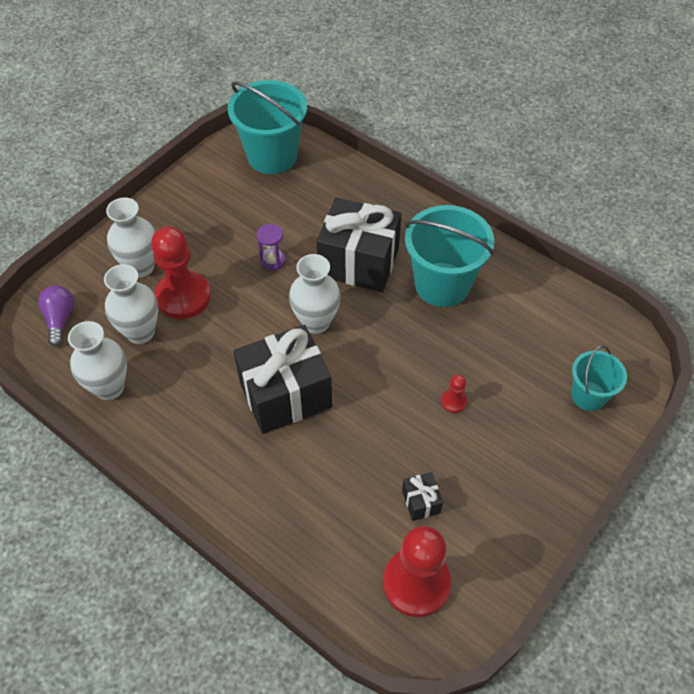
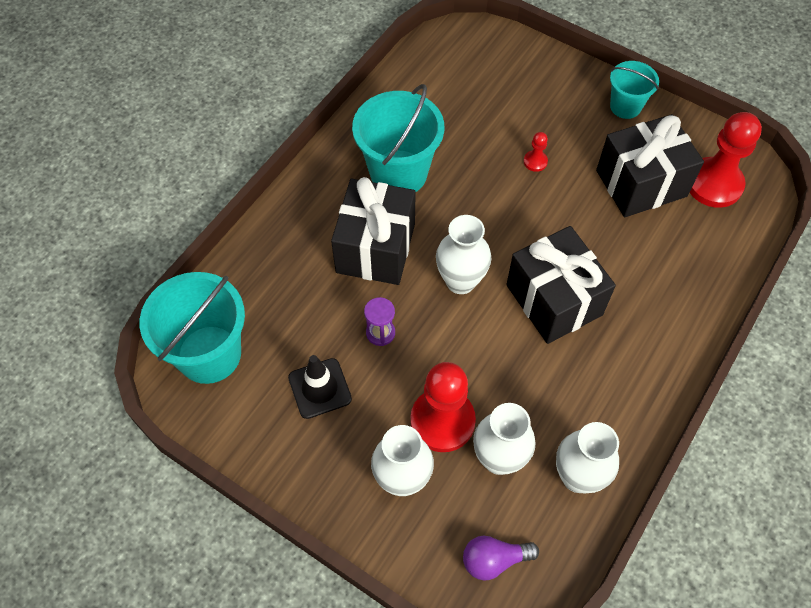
camera: 95 degrees left, 5 degrees up
black gift [402,472,443,521] -> black gift [596,114,704,217], size x2.37
turquoise bucket [571,345,627,411] -> turquoise bucket moved to [610,61,659,119]
none -> black traffic cone [288,355,352,419]

